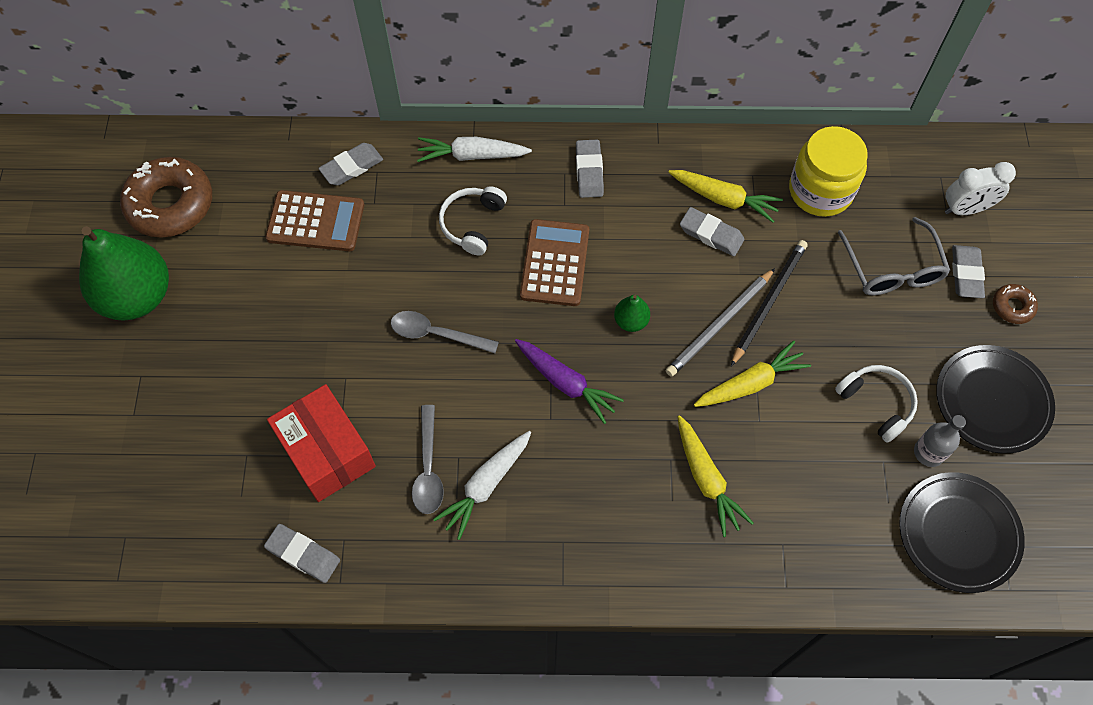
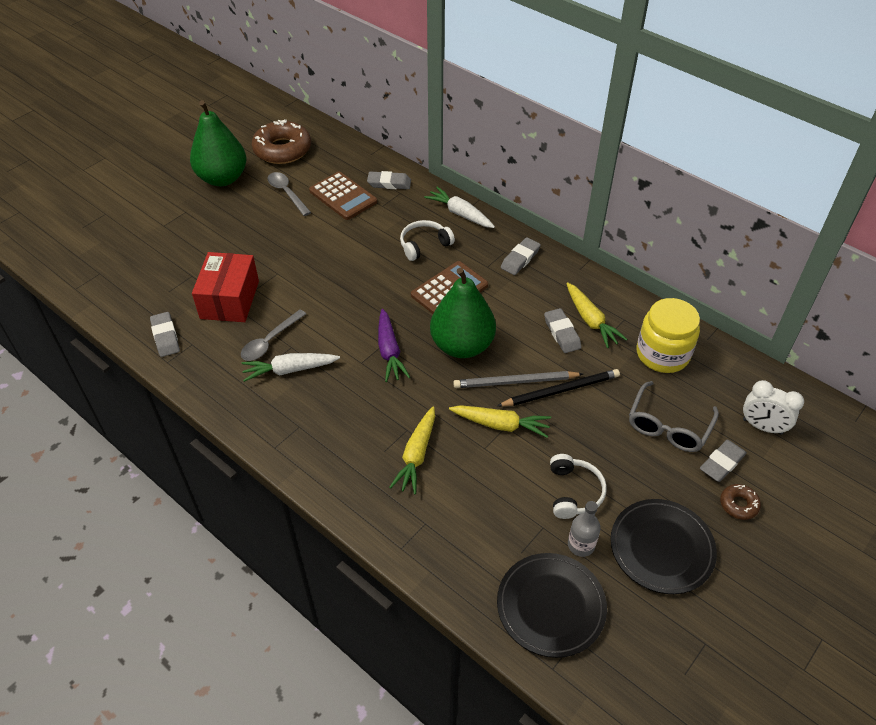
camera: 40 degrees right, 15 degrees down
grey spoon [391,311,499,353] -> grey spoon moved to [267,172,311,216]
green pear [614,295,650,332] -> green pear [430,267,496,358], size x2.33

